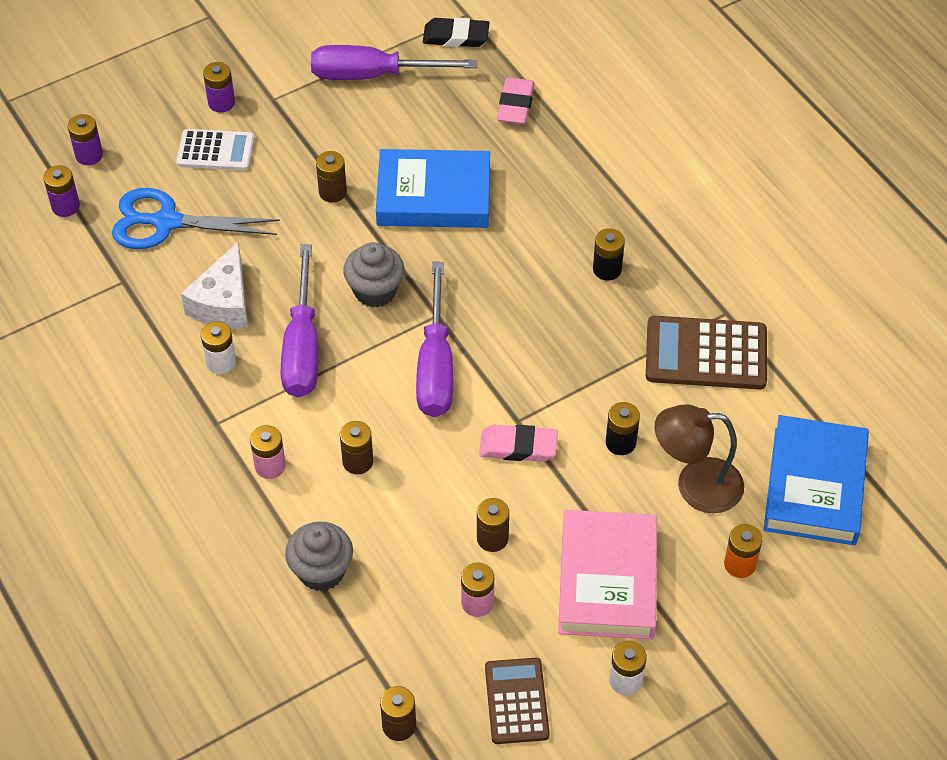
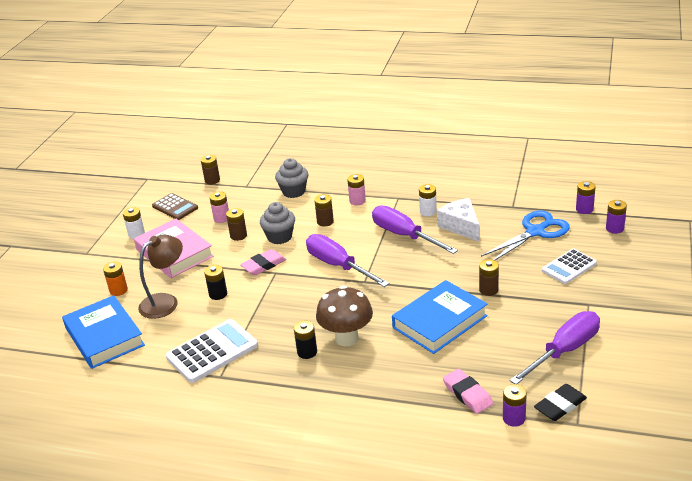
camera: 140 degrees right, 20 degrees down
purple battery [203,62,235,112] -> purple battery moved to [503,384,527,427]
grey cupcake [343,242,405,308] -> grey cupcake moved to [260,202,295,244]
brown calculator [646,316,767,390] -> white calculator [166,319,258,383]
none -> brown mushroom [316,286,373,346]

